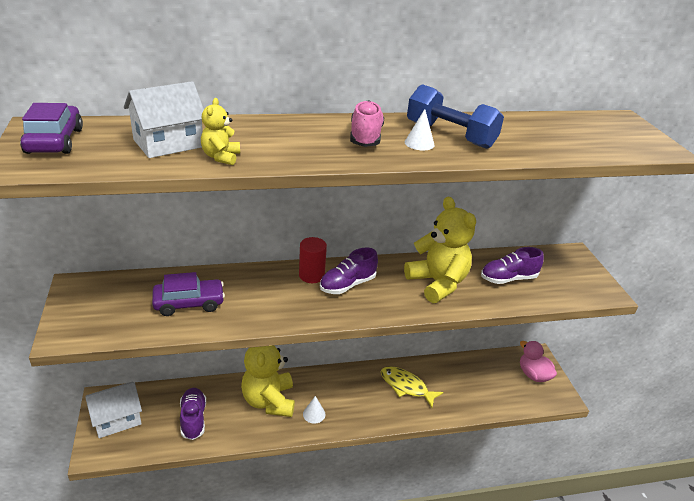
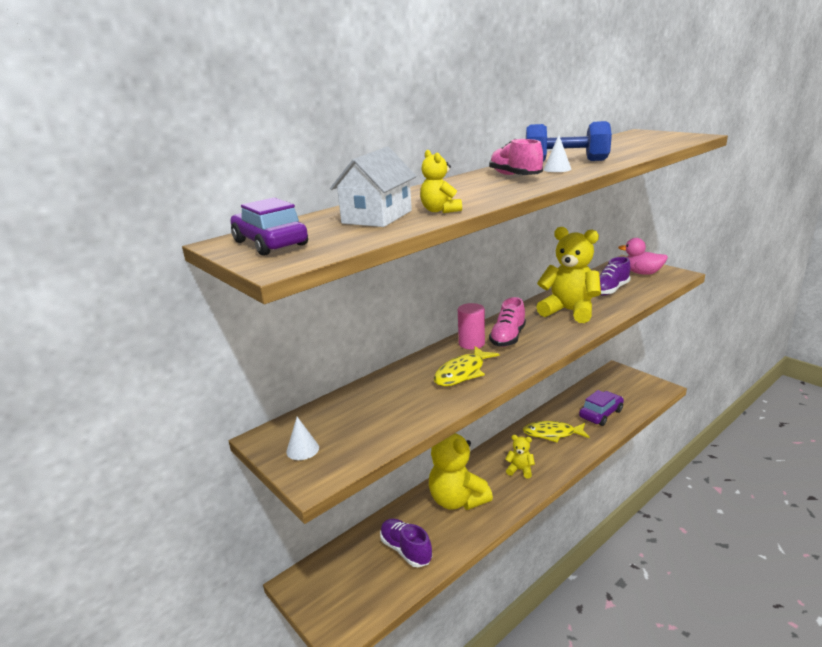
camera: 25 degrees left, 10 degrees down
white house [85,381,142,438] -> none
purple car [152,272,225,316] -> purple car moved to [579,390,624,426]
red cylinder [299,237,327,283] -> pink cylinder [458,303,485,349]
white cone [303,396,325,424] -> white cone moved to [286,417,319,460]
purple shoe [320,248,378,294] -> pink shoe [489,297,526,347]
pink duck [520,341,557,382] -> pink duck moved to [618,238,668,275]
none -> yellow fish [434,346,499,386]
none -> yellow teddy bear [505,435,535,478]

